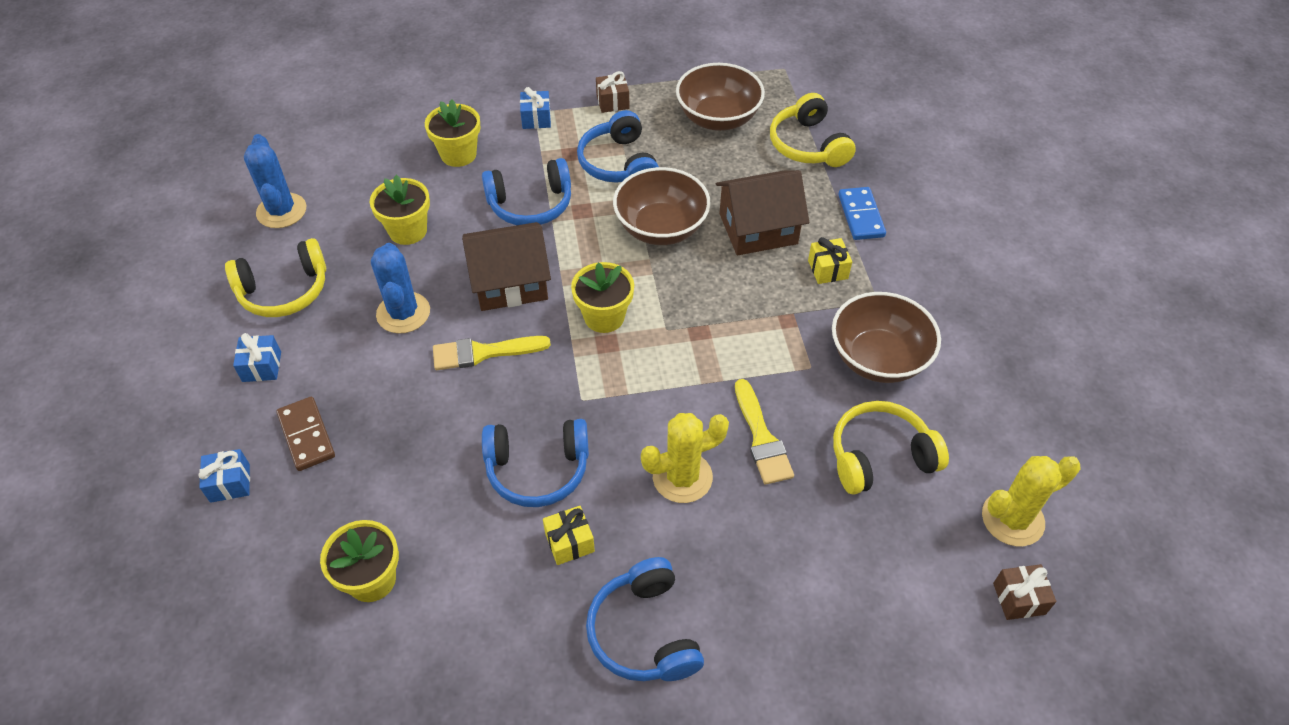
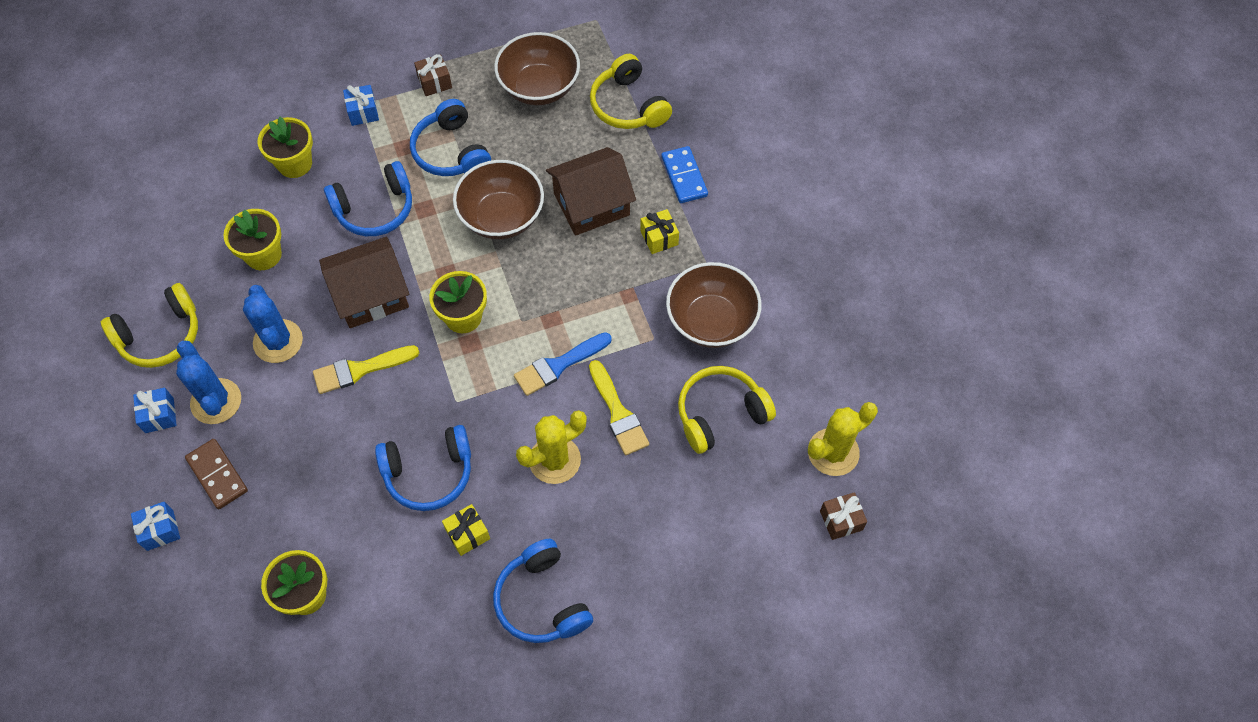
camera: 10 degrees left, 10 degrees up
blue cactus [244,134,306,228] -> blue cactus moved to [176,340,241,424]
none -> blue brush [514,332,612,396]

